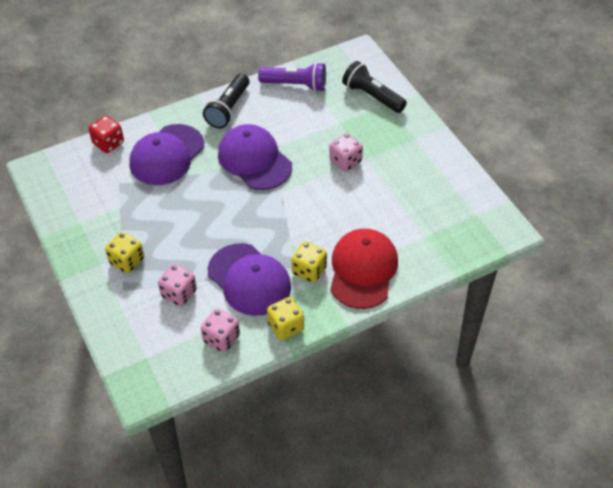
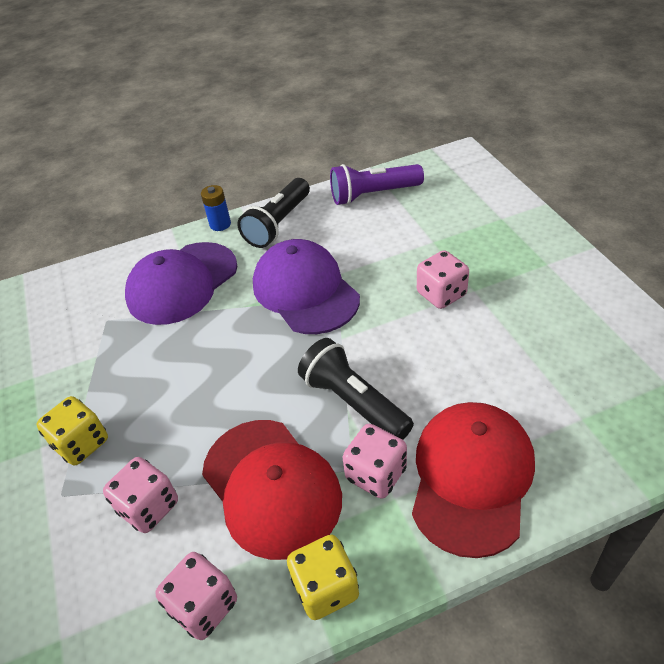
camera: 10 degrees right, 5 degrees down
red dice [88,116,124,153] -> none
purple cap [208,243,291,316] -> red cap [202,420,342,560]
purple flashlight [258,62,326,92] -> purple flashlight turned 150 degrees clockwise [330,164,424,205]
yellow dice [291,242,327,283] -> pink dice [342,424,407,499]
black flashlight [342,61,407,113] -> black flashlight moved to [298,338,414,440]
none -> blue battery [201,185,231,231]

